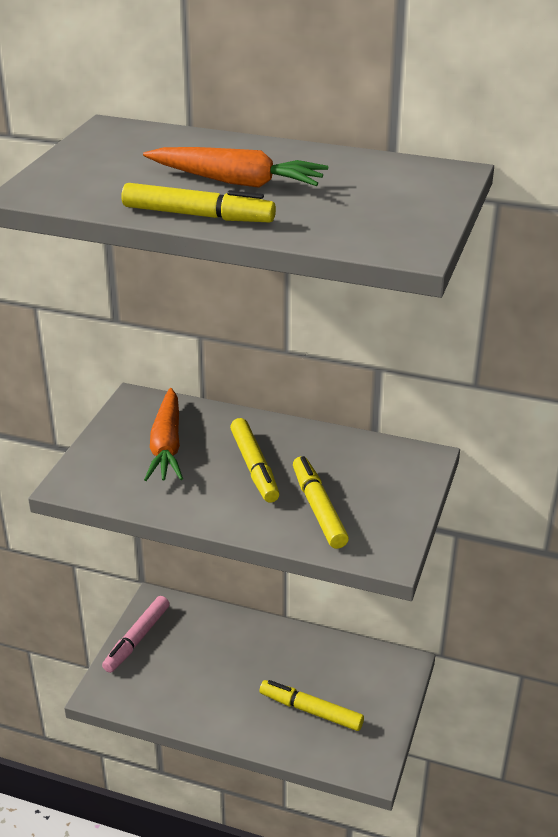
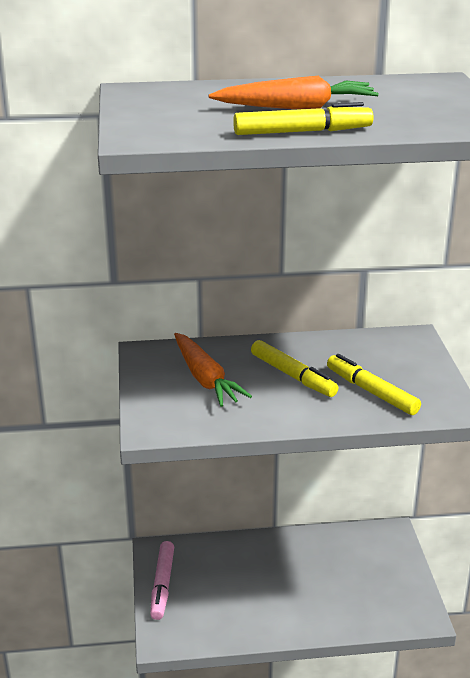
camera: 25 degrees left, 5 degrees down
yellow marker [260,680,364,731] -> none

